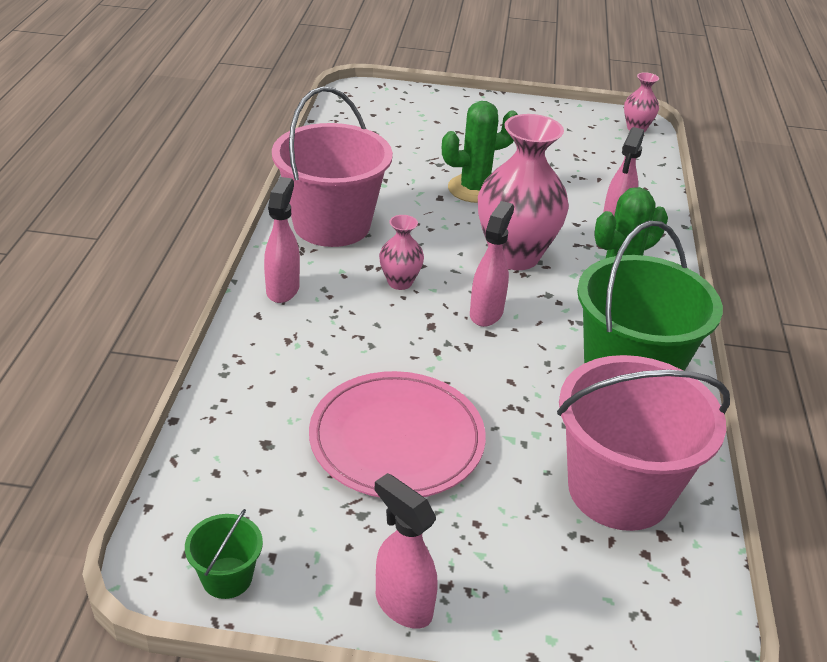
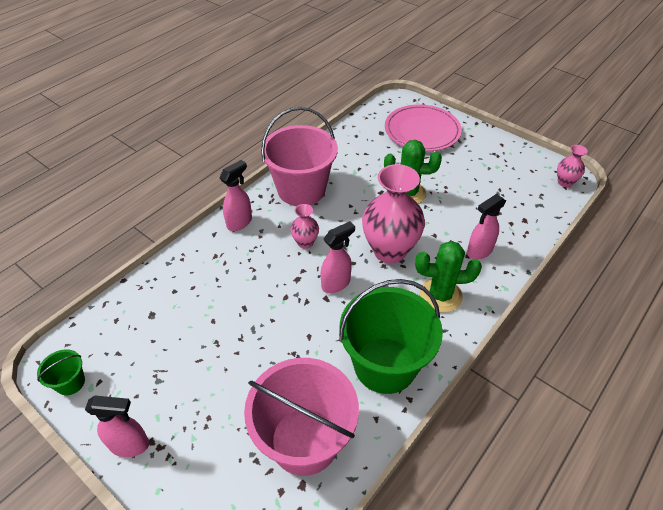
camera: 35 degrees right, 10 degrees up
pink plate [309,371,486,497] -> pink plate moved to [385,104,462,152]
pink spray bottle [374,473,437,629] -> pink spray bottle turned 105 degrees clockwise [85,396,149,457]

